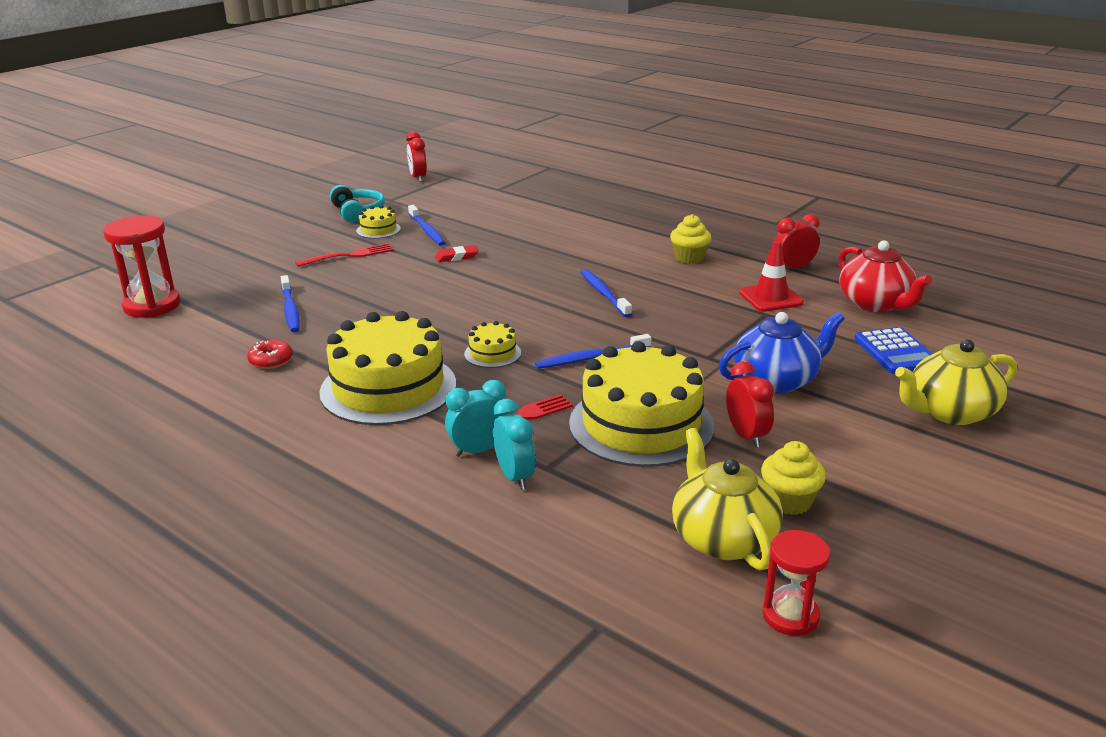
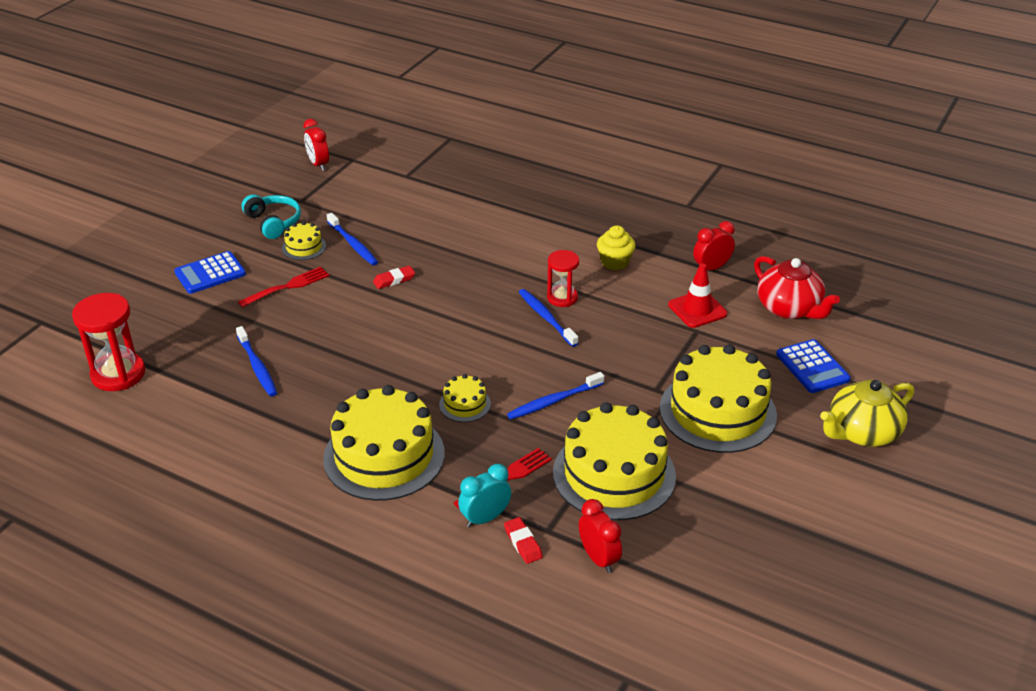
camera: 10 degrees left, 10 degrees up
red donut [247,340,293,369] -> none
turquoise clock [493,399,536,490] -> red eraser [504,517,543,564]
yellow teapot [672,428,783,571] -> none
blue teapot [719,312,845,394] -> yellow cake [660,344,777,453]
red clock [726,361,774,448] -> red clock moved to [579,499,622,573]
yellow cupcake [761,441,826,515] -> none
red hourglass [762,530,830,636] -> red hourglass moved to [547,250,579,307]
none -> blue calculator [174,251,246,294]

